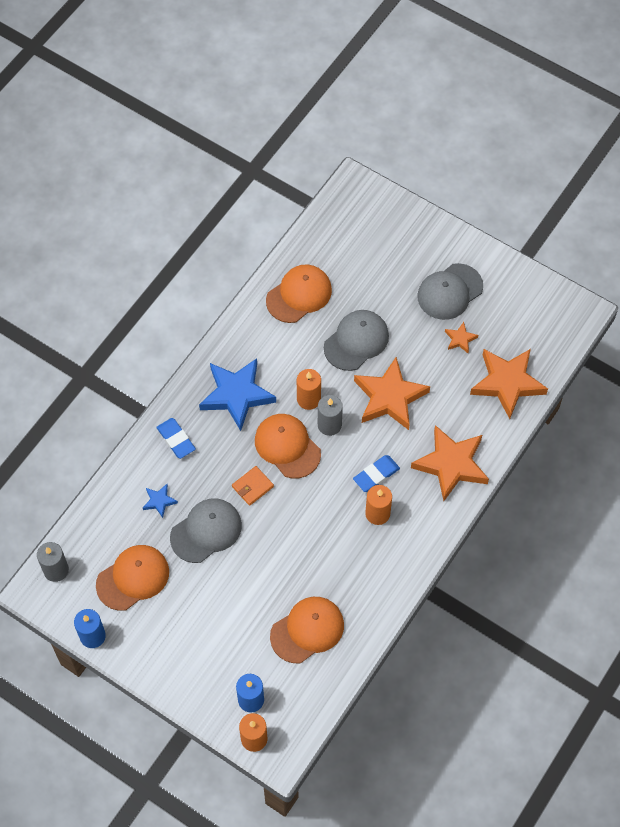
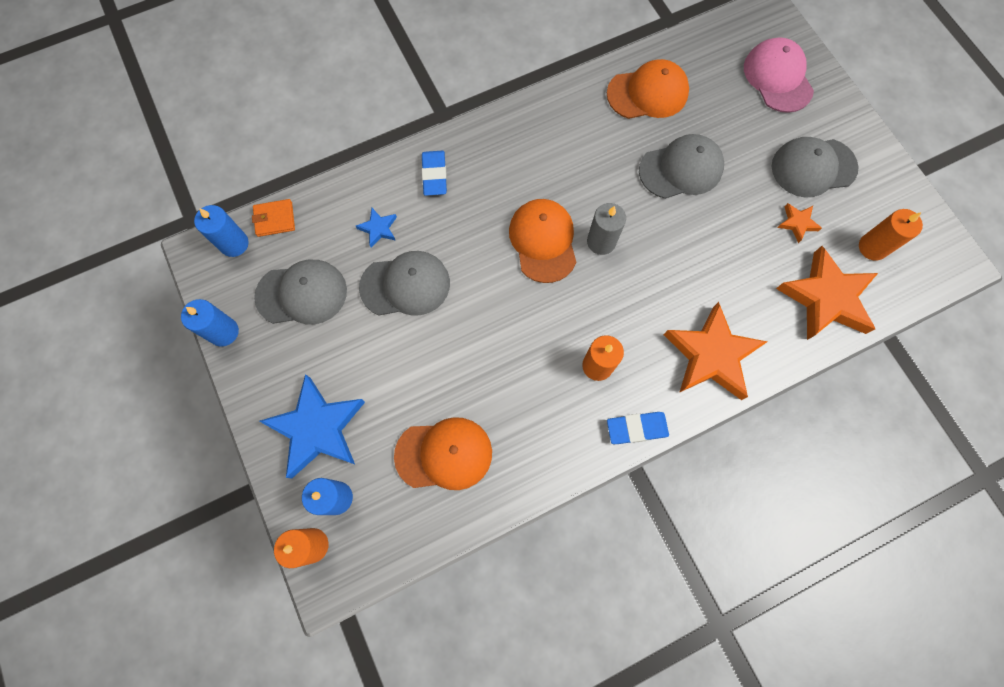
camera: 30 degrees right, 10 degrees up
grey candle [37,542,69,582] -> blue candle [194,205,249,257]
orange cap [96,545,169,611] -> grey cap [254,260,347,324]
blue star [199,359,276,431] -> blue star moved to [259,374,365,479]
orange wallet [232,466,274,506] -> orange wallet moved to [252,199,295,237]
orange candle [297,369,321,410] -> orange candle moved to [859,209,923,261]
blue eraser [353,455,400,492] -> blue eraser moved to [607,412,669,444]
orange star [354,357,430,430] -> none
none -> pink cap [744,37,814,113]

